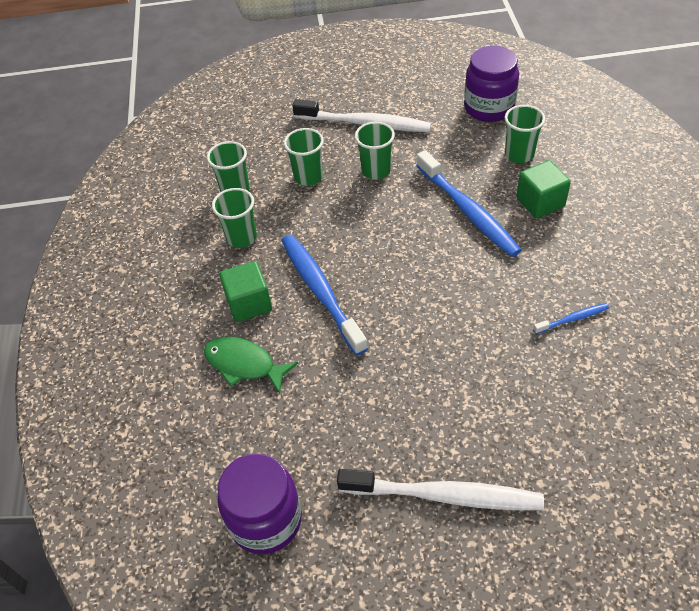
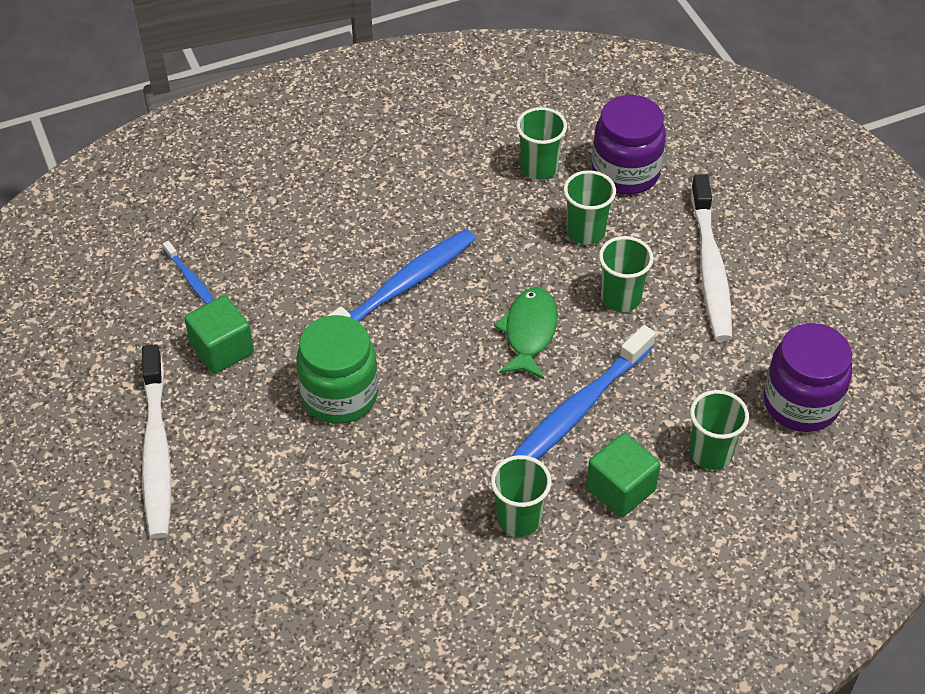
camera: 70 degrees right, 0 degrees up
green fish [204,336,298,394] -> green fish moved to [494,287,558,379]
green cup [212,188,257,248] -> green cup moved to [491,455,551,537]
purple jar [218,453,302,554] -> purple jar moved to [592,95,666,195]
green cube [219,261,272,322] -> green cube moved to [184,295,254,374]
blue toothbrush [533,303,609,334] -> blue toothbrush moved to [163,241,214,304]
none -> green jar [296,315,378,424]

